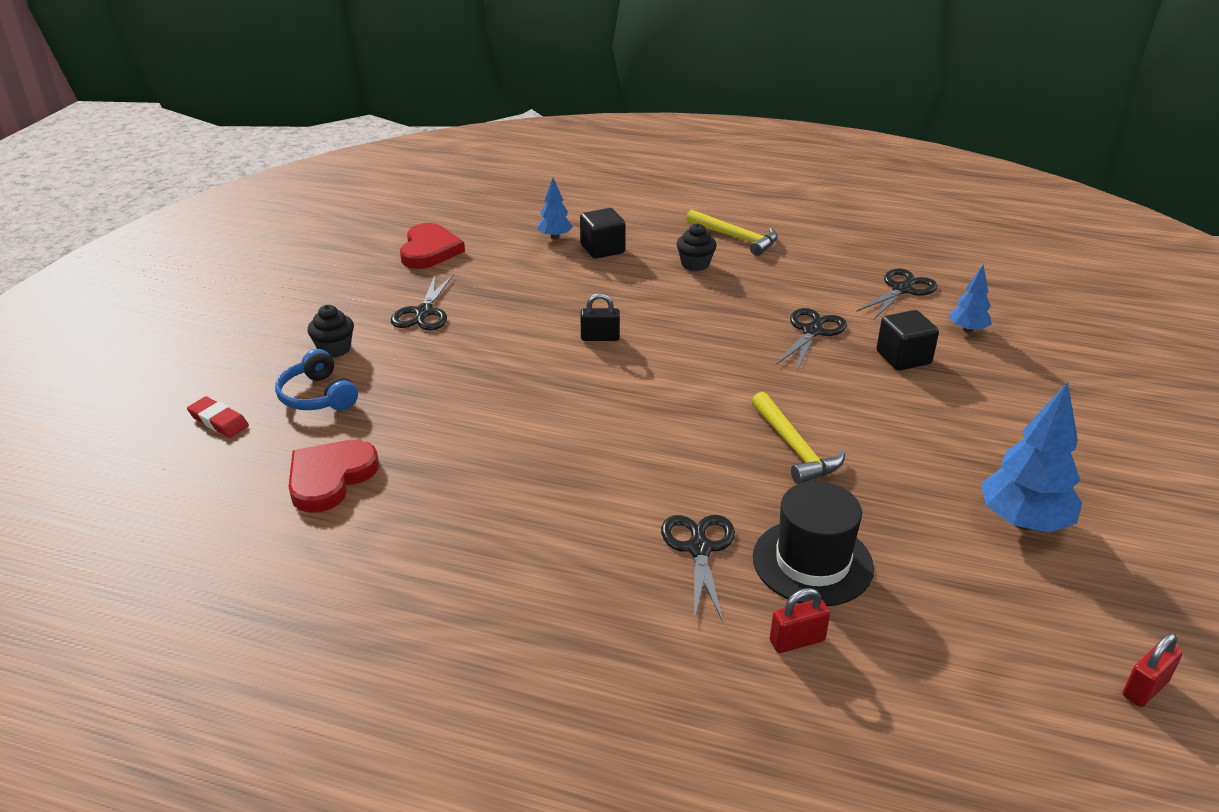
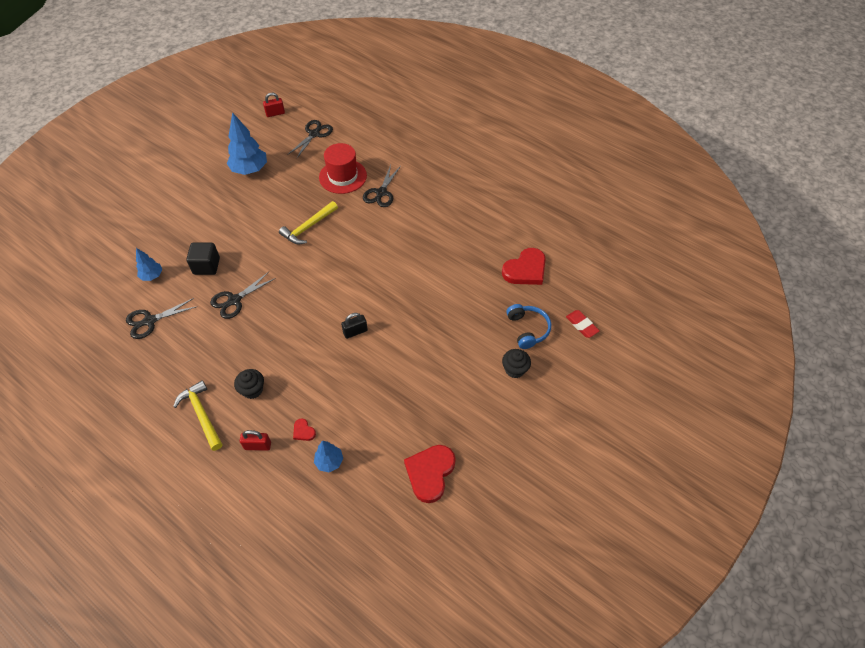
camera: 160 degrees left, 20 degrees up
black scissors [391,275,453,330] -> black scissors moved to [287,120,333,159]
black cube [580,208,626,259] -> red heart [293,418,316,441]
black padlock [580,293,620,341] -> black padlock turned 45 degrees counterclockwise [341,313,368,339]
yellow hammer [751,392,845,484] -> yellow hammer turned 135 degrees counterclockwise [279,201,338,244]
black hat [753,481,874,606] -> red hat [319,143,367,194]
red padlock [770,588,830,653] -> red padlock moved to [240,430,271,451]

